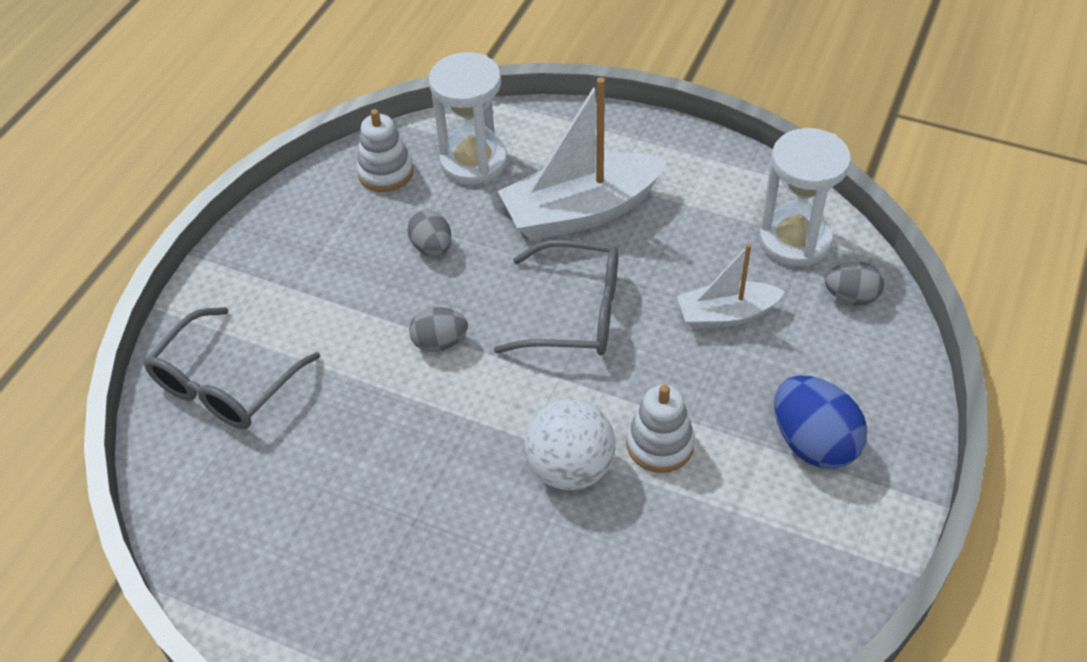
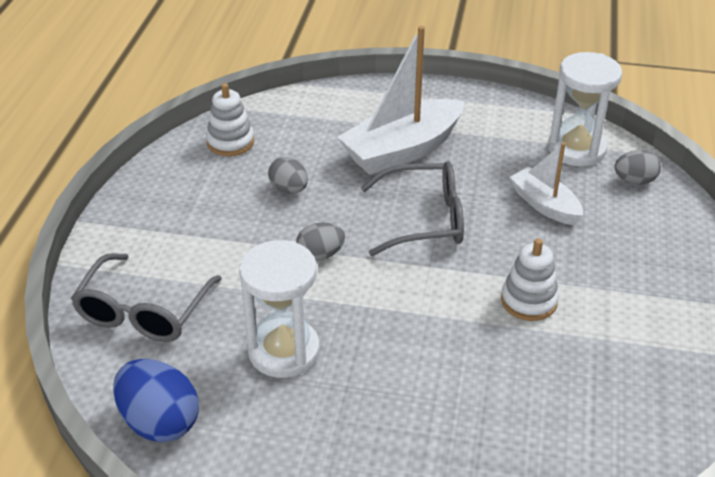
camera: 15 degrees left, 10 degrees down
white hourglass [429,52,507,185] -> white hourglass moved to [239,240,320,378]
white ball [524,399,616,490] -> none
white boat [677,243,785,329] -> white boat turned 75 degrees clockwise [510,142,583,225]
blue egg [774,376,867,469] -> blue egg moved to [113,359,199,442]

